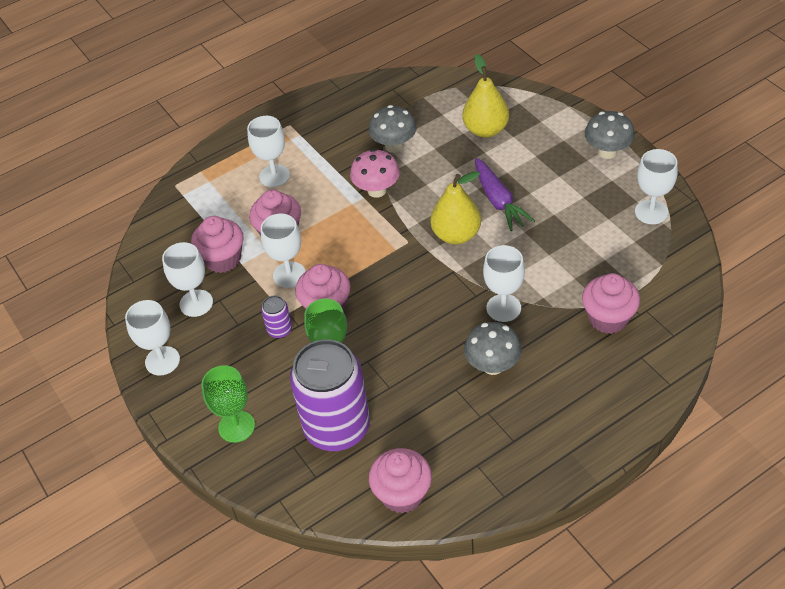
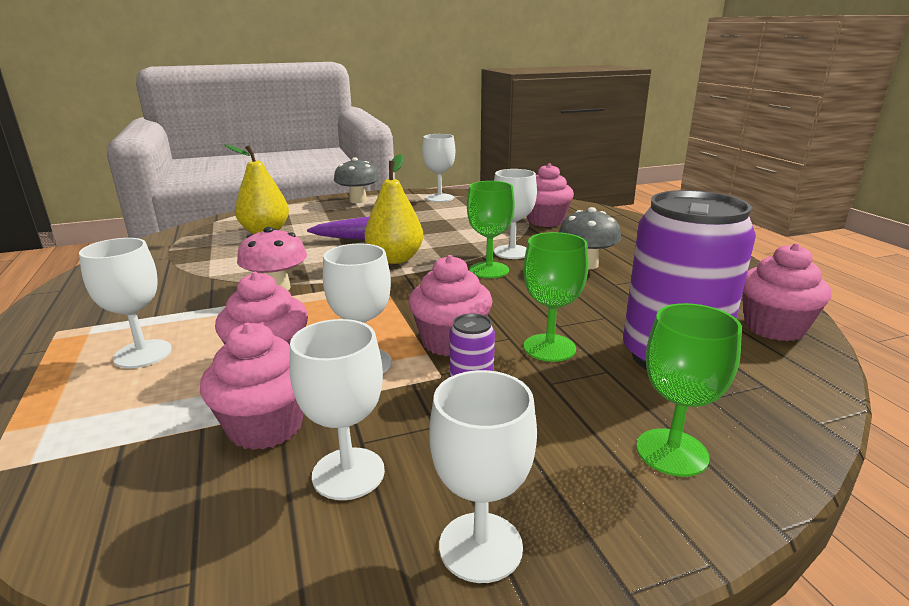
camera: 80 degrees left, 25 degrees down
grey mushroom [369,105,417,153] -> none
none -> green goblet [467,181,515,278]

